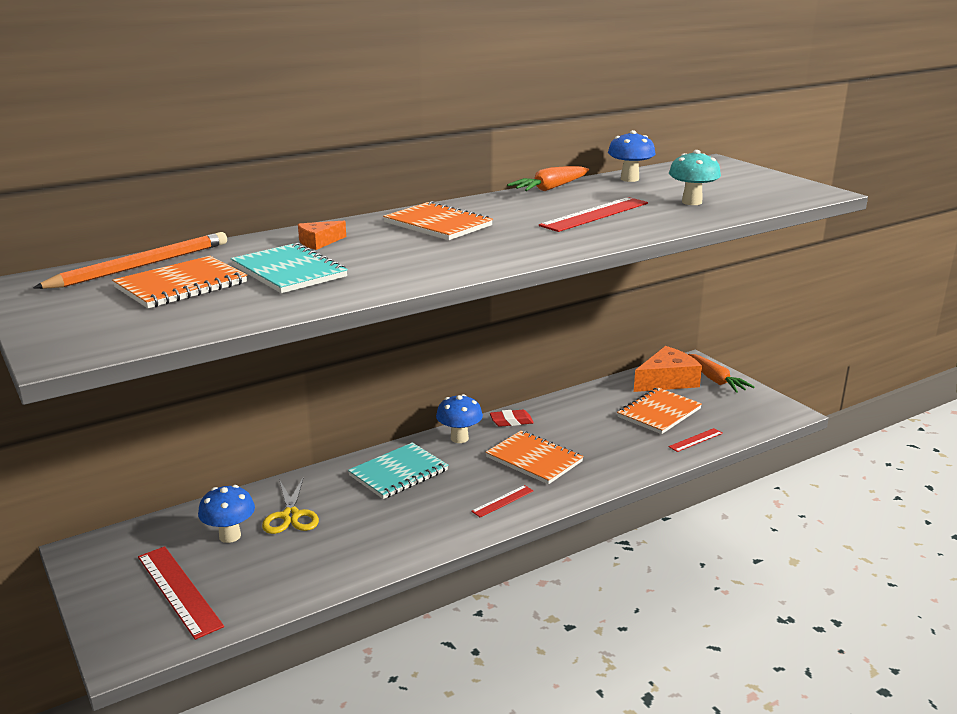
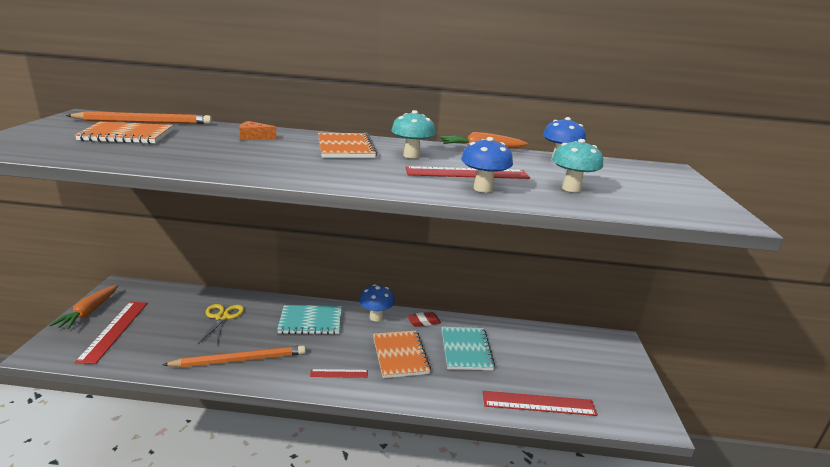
camera: 35 degrees right, 0 degrees up
blue mushroom [198,485,255,543] -> blue mushroom moved to [461,137,513,193]
turquoise notebook [231,243,348,293] -> turquoise notebook moved to [442,327,495,370]
yellow scissors [262,477,319,534] -> yellow scissors turned 150 degrees clockwise [198,304,244,345]
red eraser [490,410,534,427] -> red eraser turned 45 degrees counterclockwise [407,312,441,327]
orange notebook [617,388,702,434] -> none
orange cheese [634,346,702,392] -> none
red ruler [668,428,723,452] -> red ruler [483,391,598,416], size x1.89
orange carrot [688,354,754,393] -> orange carrot moved to [49,285,118,330]
none -> orange pencil [162,345,306,367]
none -> turquoise mushroom [391,110,436,159]

